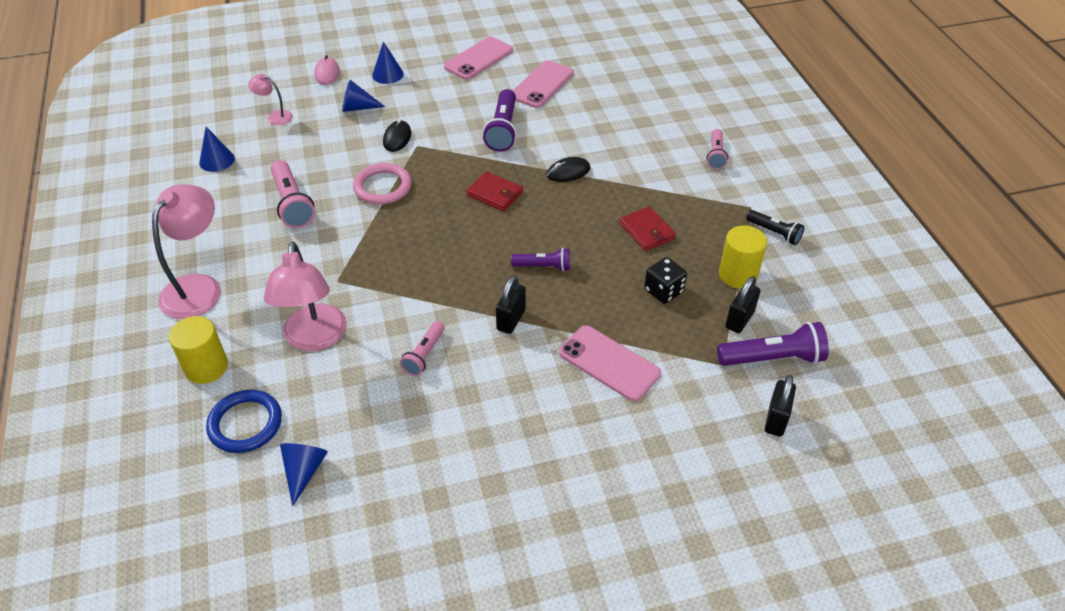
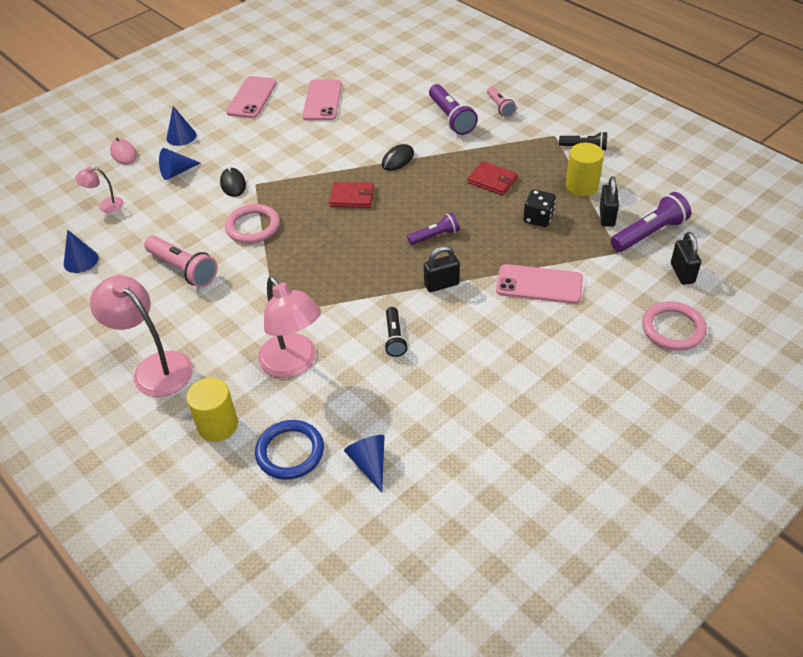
camera: 25 degrees left, 0 degrees up
pink lamp [152,184,221,319] -> pink lamp turned 45 degrees counterclockwise [90,275,193,397]
pink flashlight [400,321,445,376] -> black flashlight [384,307,408,357]
purple flashlight [483,89,517,151] -> purple flashlight moved to [429,84,478,135]
black padlock [496,276,526,334] -> black padlock turned 75 degrees clockwise [424,246,460,292]
none -> pink ring [642,301,707,351]

